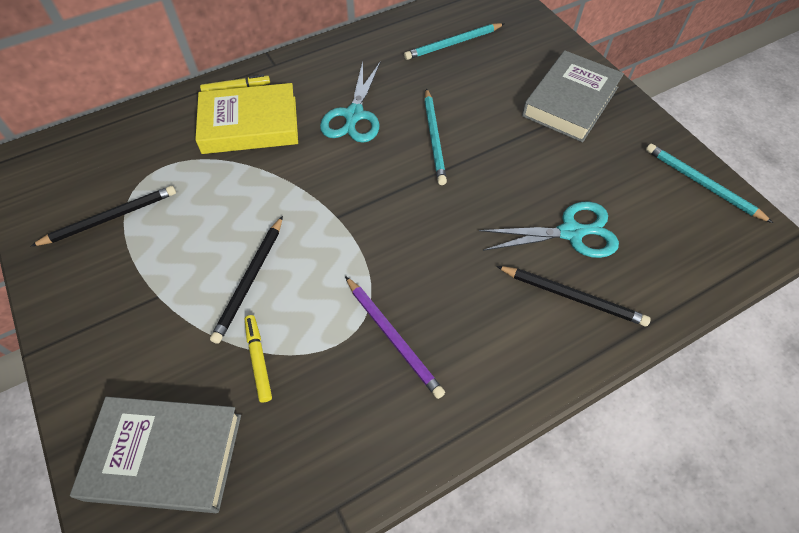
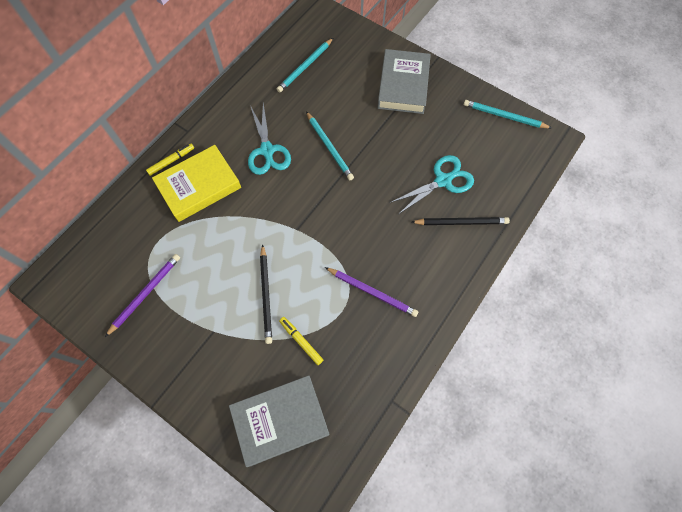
camera: 25 degrees left, 10 degrees up
black pencil [31,186,176,246] -> purple pencil [105,254,180,337]

